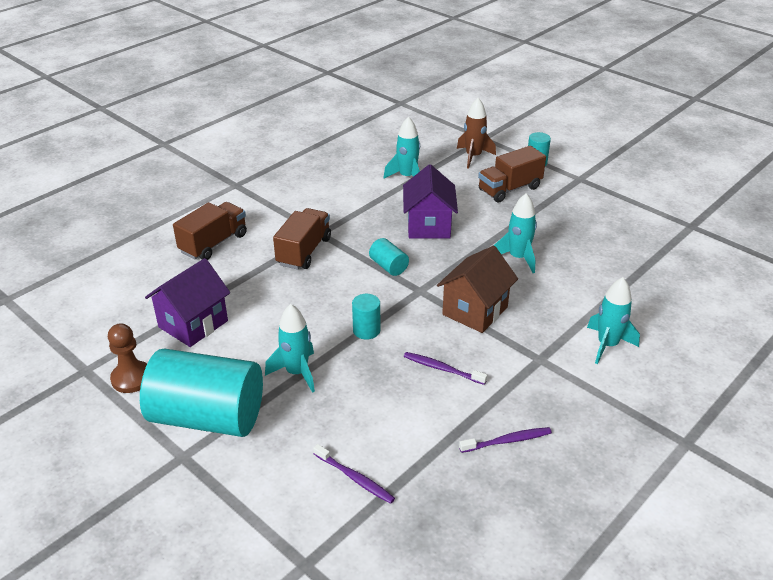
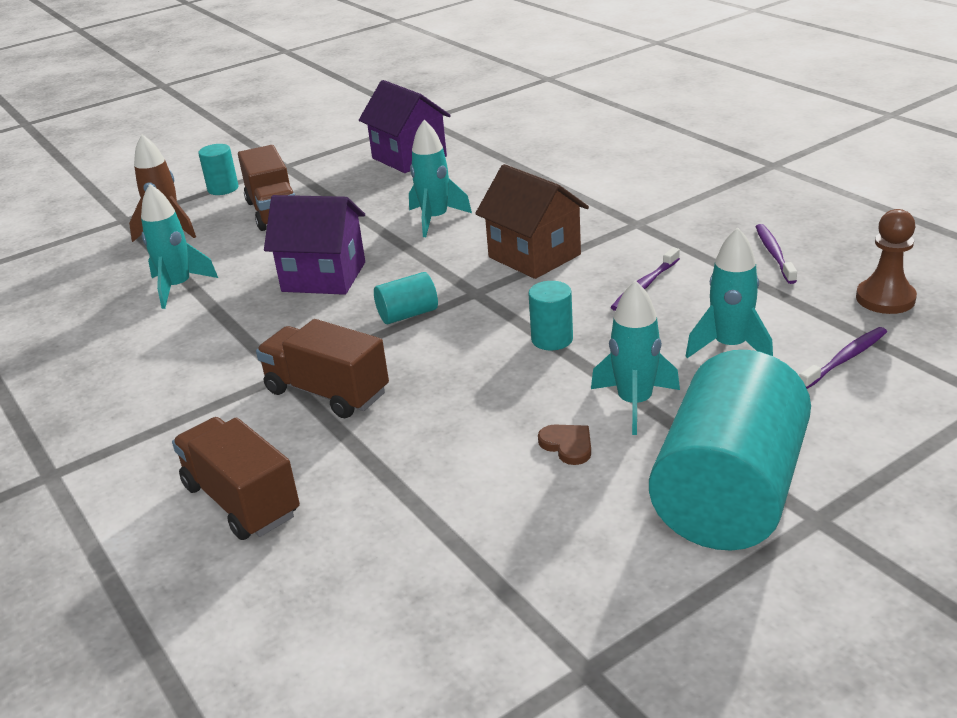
camera: 75 degrees left, 5 degrees down
brown pawn [108,323,147,393] -> brown pawn moved to [856,209,917,314]
purple house [145,258,230,347] -> purple house moved to [359,80,451,173]
turquoise rocket [587,277,640,364] -> turquoise rocket moved to [686,227,773,358]
none -> brown heart [538,424,591,465]

